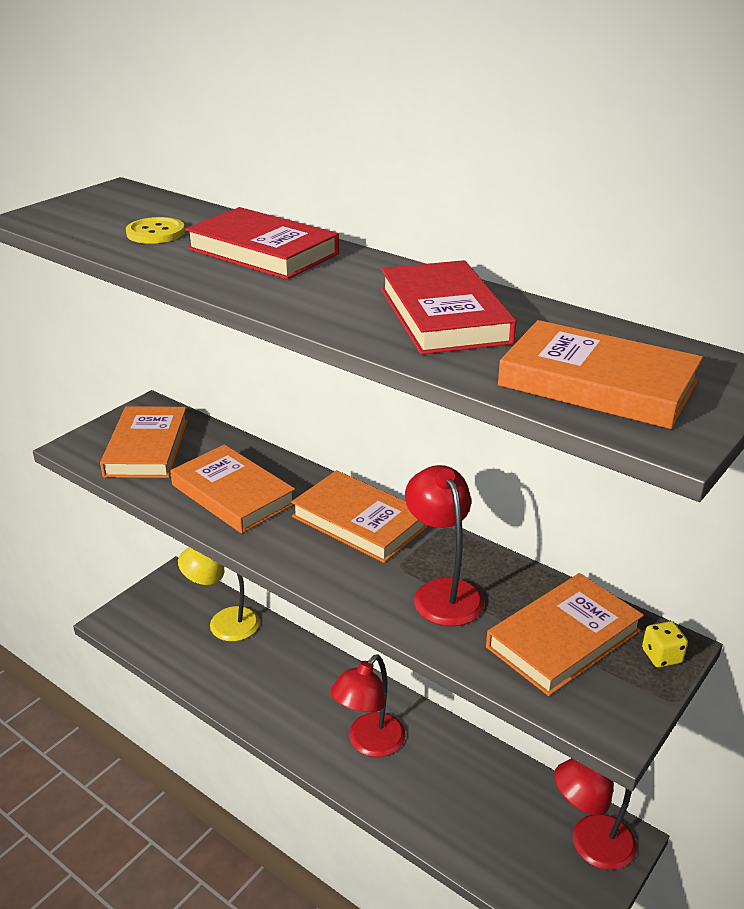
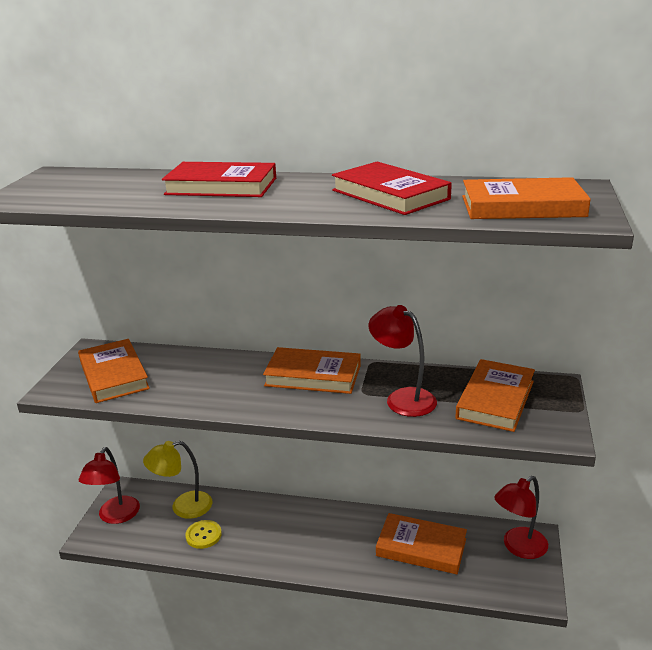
camera: 25 degrees left, 5 degrees down
yellow button [126,217,185,244] -> yellow button moved to [185,520,222,549]
orange book [170,444,295,533] -> orange book moved to [376,513,467,574]
red lamp [330,654,405,757] -> red lamp moved to [78,447,140,524]
yellow dice [642,621,688,667] -> none

